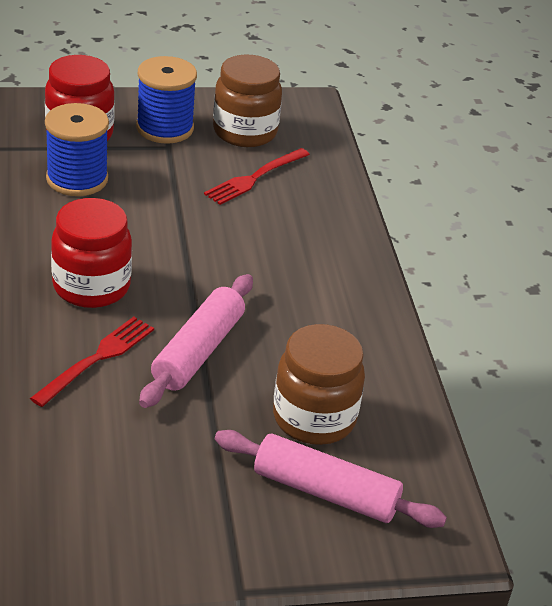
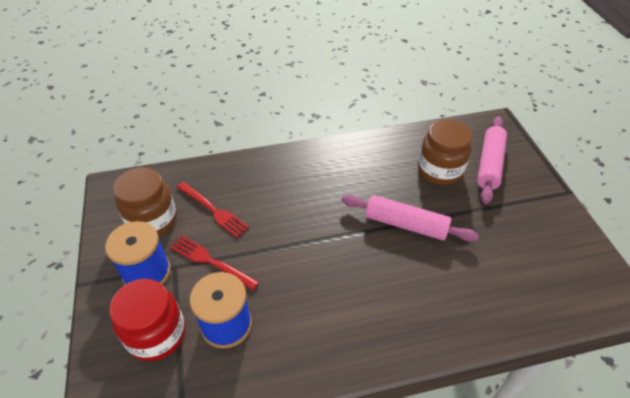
camera: 90 degrees left, 10 degrees up
red fork [30,317,154,407] -> red fork moved to [170,235,259,291]
red jar [51,198,132,308] -> none

